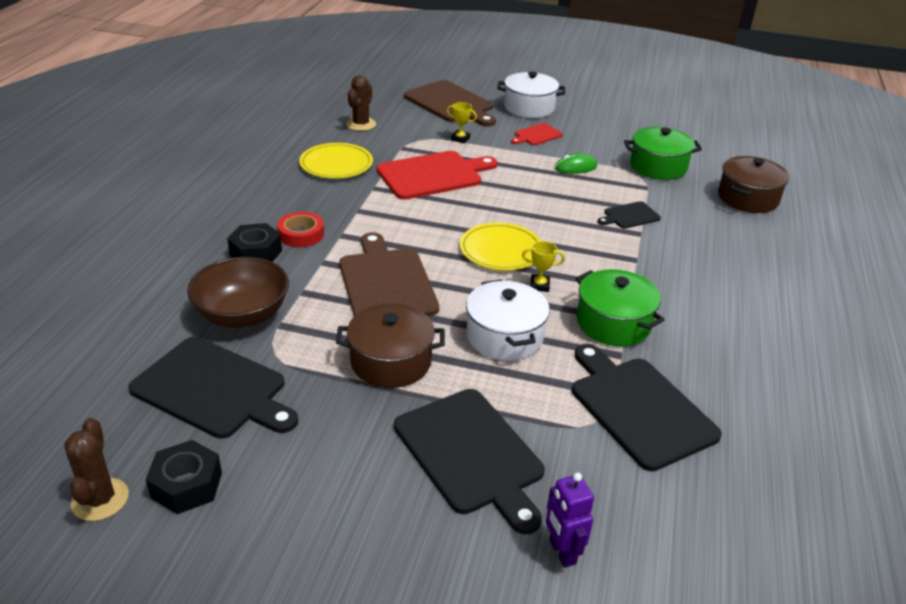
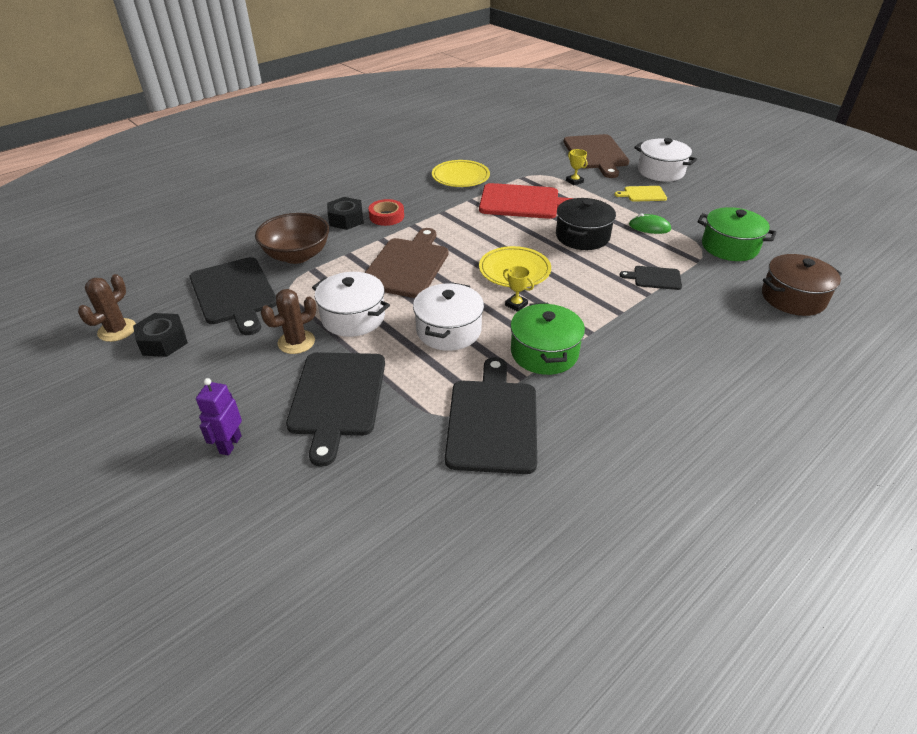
camera: 35 degrees right, 5 degrees up
brown pot [336,303,445,388] -> white pot [312,272,390,337]
brown cactus [346,75,376,131] -> brown cactus moved to [261,289,316,354]
red cutting board [511,123,563,145] -> yellow cutting board [614,186,667,202]
purple robot [546,472,594,568] -> purple robot moved to [196,378,242,455]
none -> black pot [556,198,616,250]

